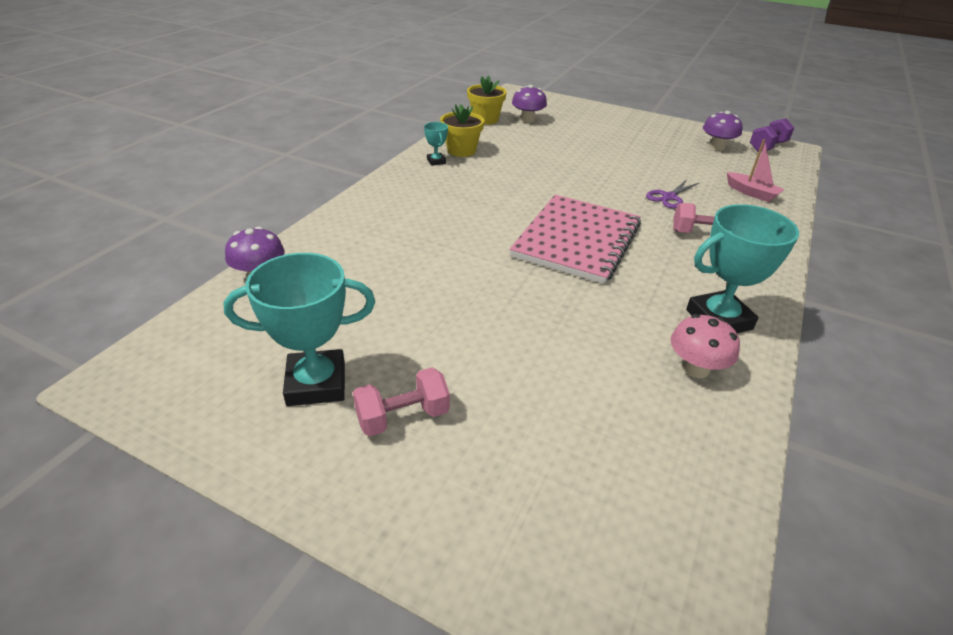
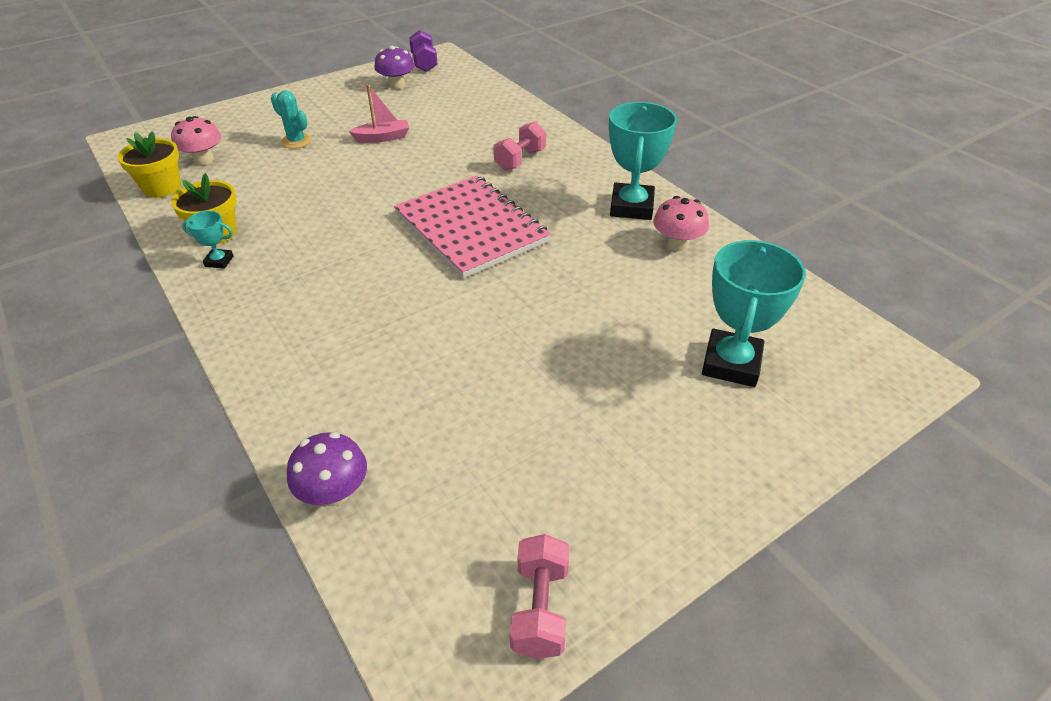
camera: 60 degrees left, 5 degrees up
turquoise trophy [223,253,375,406] -> turquoise trophy moved to [702,240,806,387]
pink dumbbell [353,368,450,436] -> pink dumbbell moved to [510,534,570,659]
purple mushroom [512,85,547,123] -> pink mushroom [171,116,221,165]
purple scissors [646,179,699,208] -> none
pink boat [727,139,784,202] -> pink boat moved to [349,84,409,143]
none -> turquoise cactus [271,90,312,149]

